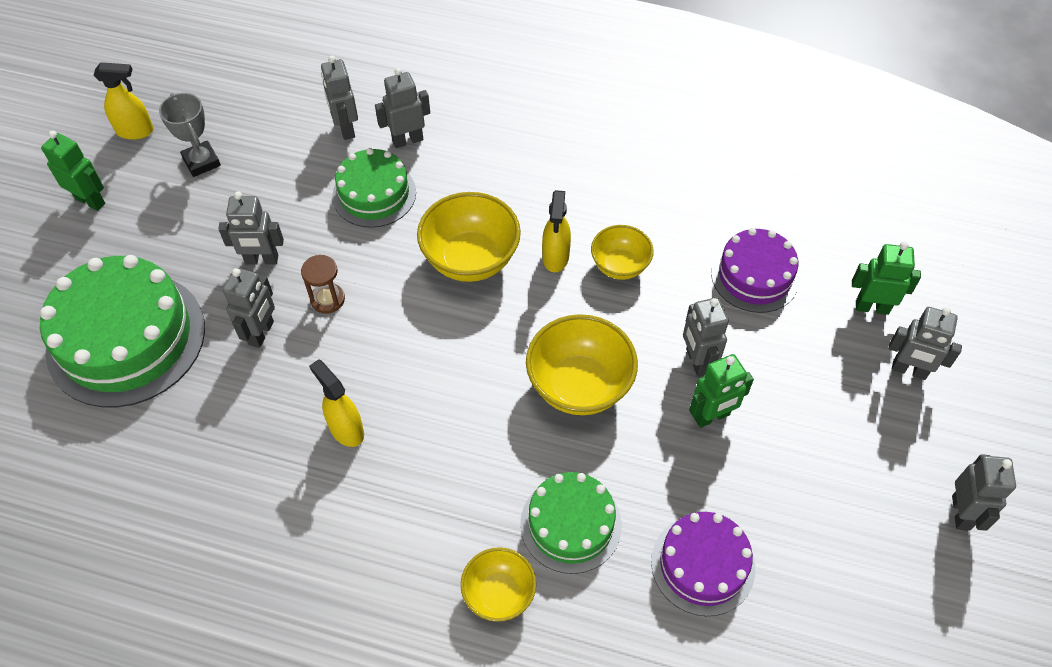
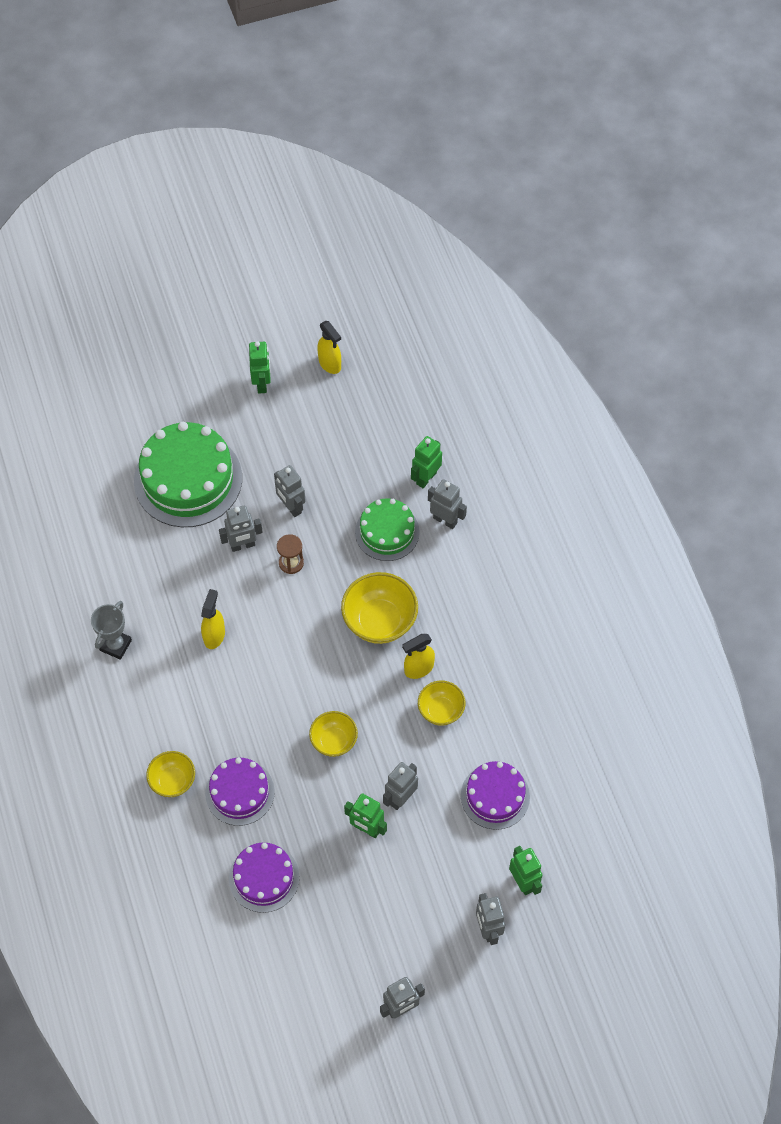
camera: 55 degrees right, 5 degrees up
grey trophy [159,93,221,177] -> grey trophy moved to [91,601,132,660]
grey robot [321,56,358,140] -> green robot [411,436,442,488]
green cake [520,472,622,574] -> purple cake [205,757,275,826]
yellow bowl [526,314,638,415] -> yellow bowl [309,711,358,757], size x0.61

